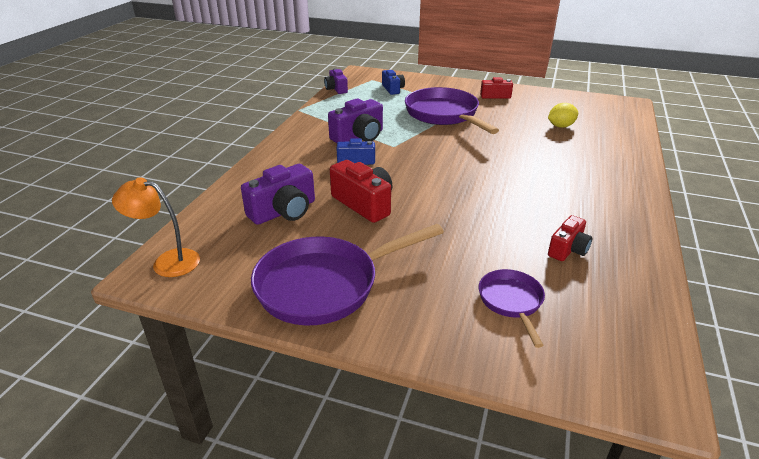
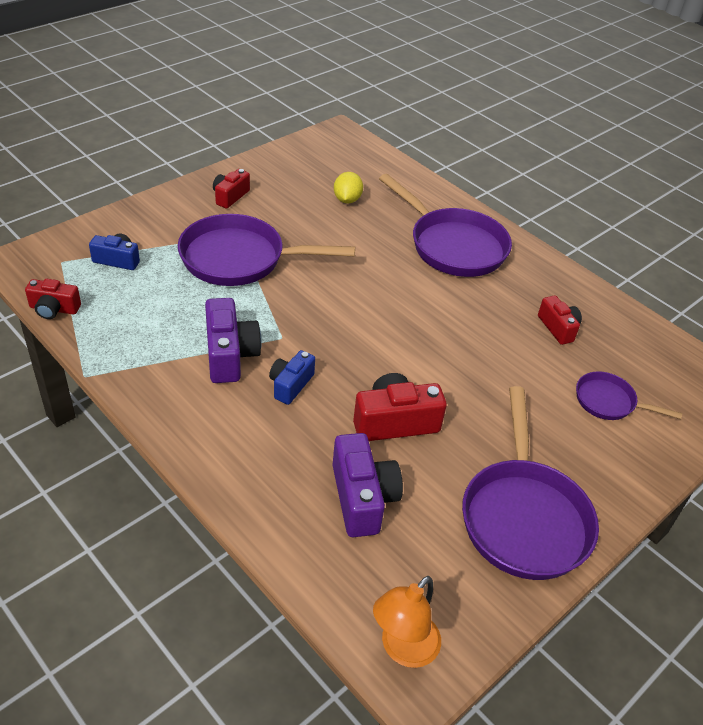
camera: 65 degrees left, 10 degrees up
purple camera [324,68,348,94] -> red camera [25,279,81,319]
none -> purple pan [379,174,512,277]

